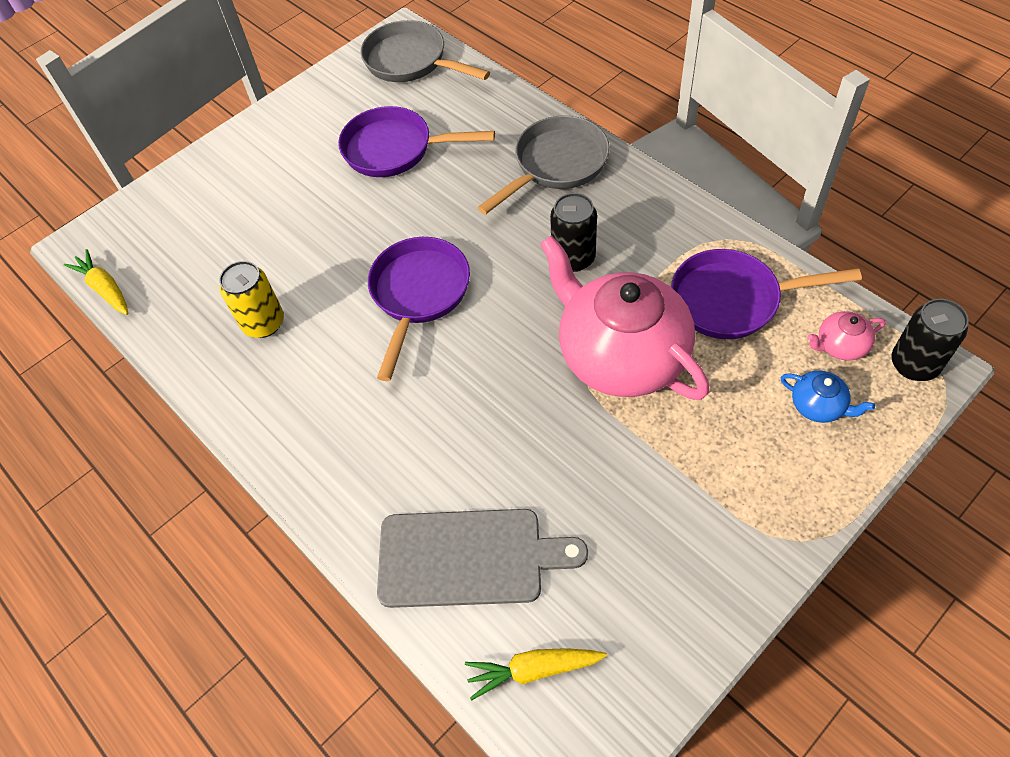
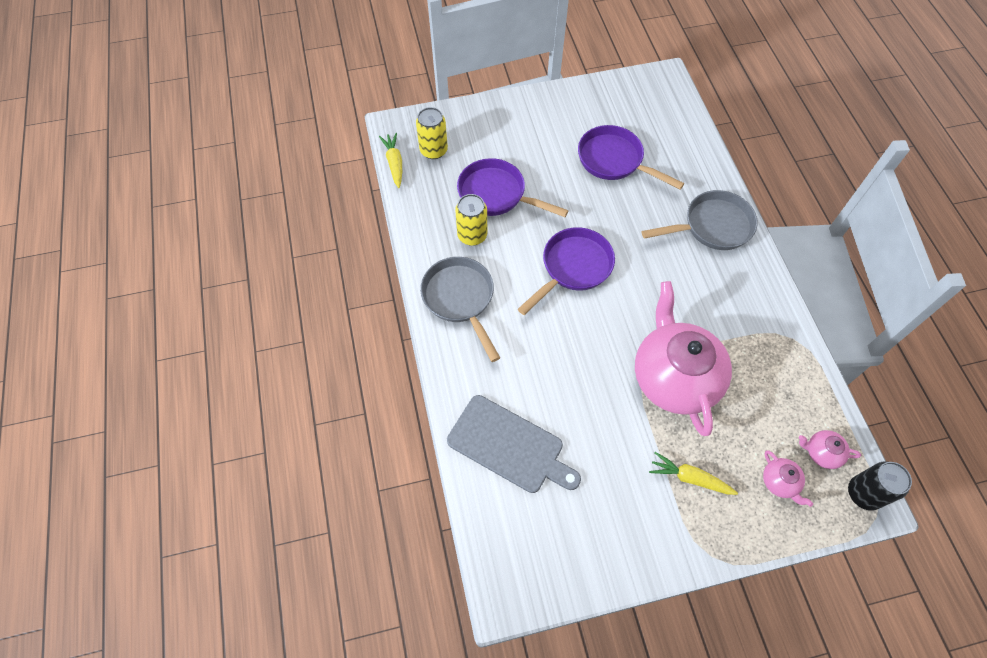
camera: 25 degrees right, 5 degrees up
grey pan [360,20,490,82] -> grey pan moved to [420,257,500,362]
yellow carrot [465,648,607,701] -> yellow carrot moved to [649,452,738,495]
black can [550,193,597,272] -> none
purple pan [671,249,862,339] -> purple pan moved to [457,158,569,217]
blue teapot [781,371,875,423] -> pink teapot [763,450,813,507]
none -> yellow can [416,107,448,159]

